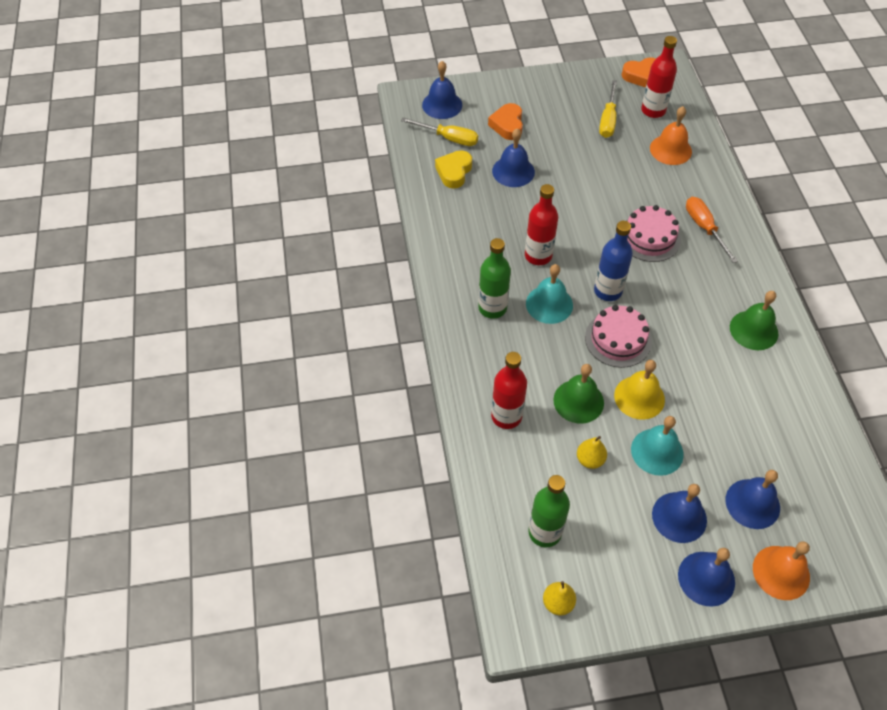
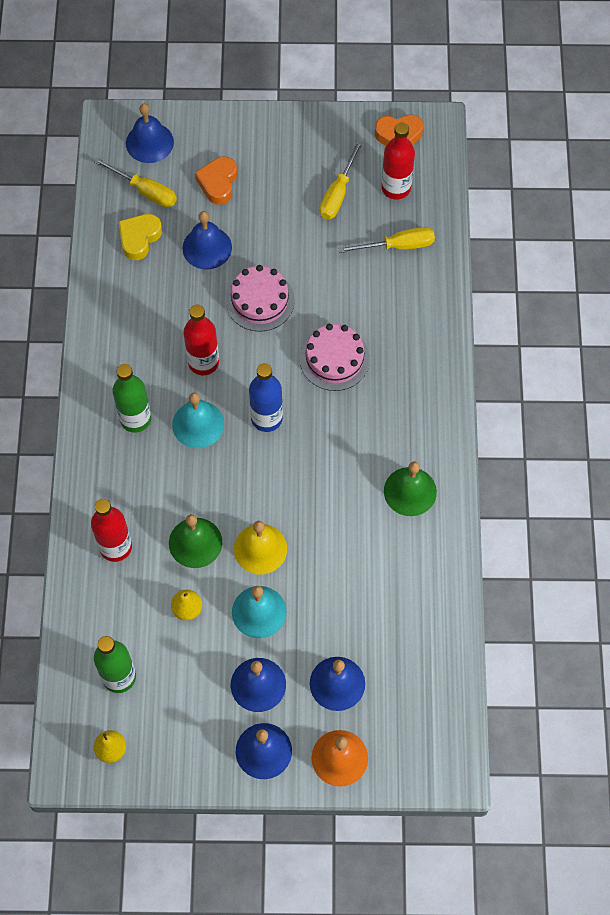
camera: 10 degrees right, 10 degrees up
pink cake [585,305,652,368] -> pink cake moved to [226,265,295,332]
orange bell [650,106,692,165] -> yellow screwdriver [338,227,435,253]
orange screwdriver [686,197,738,263] -> none

